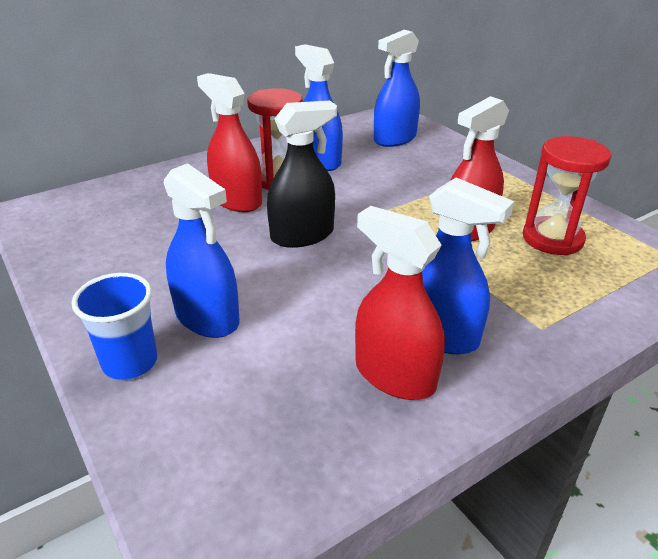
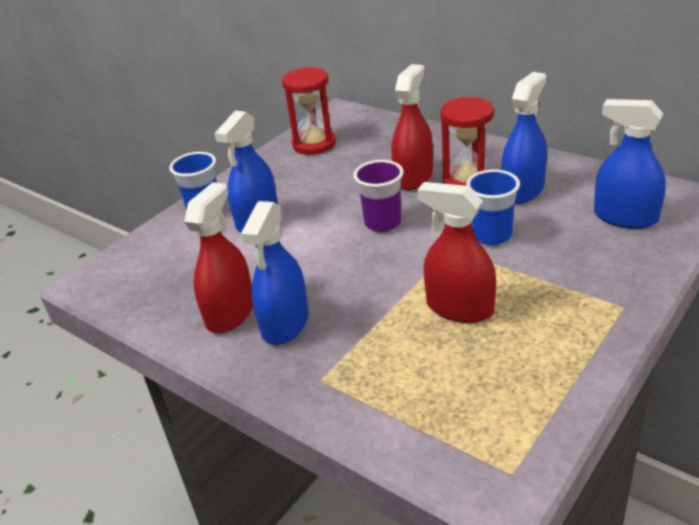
camera: 75 degrees right, 0 degrees up
black spray bottle [267,101,337,248] -> purple cup [353,160,404,232]
red hourglass [523,136,611,256] -> red hourglass moved to [282,67,336,155]
none -> blue cup [466,169,520,245]

